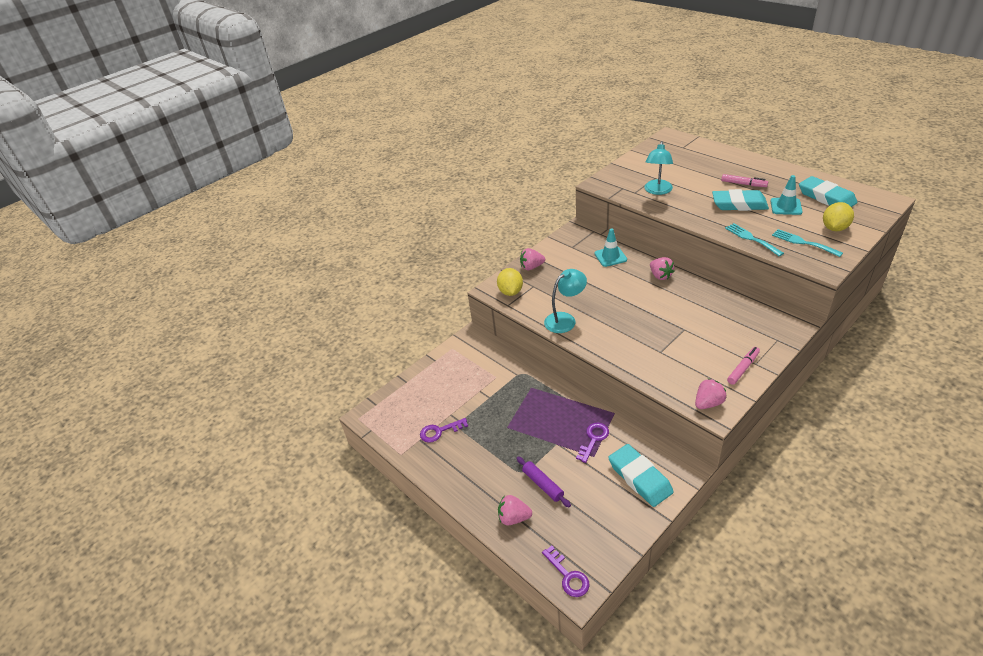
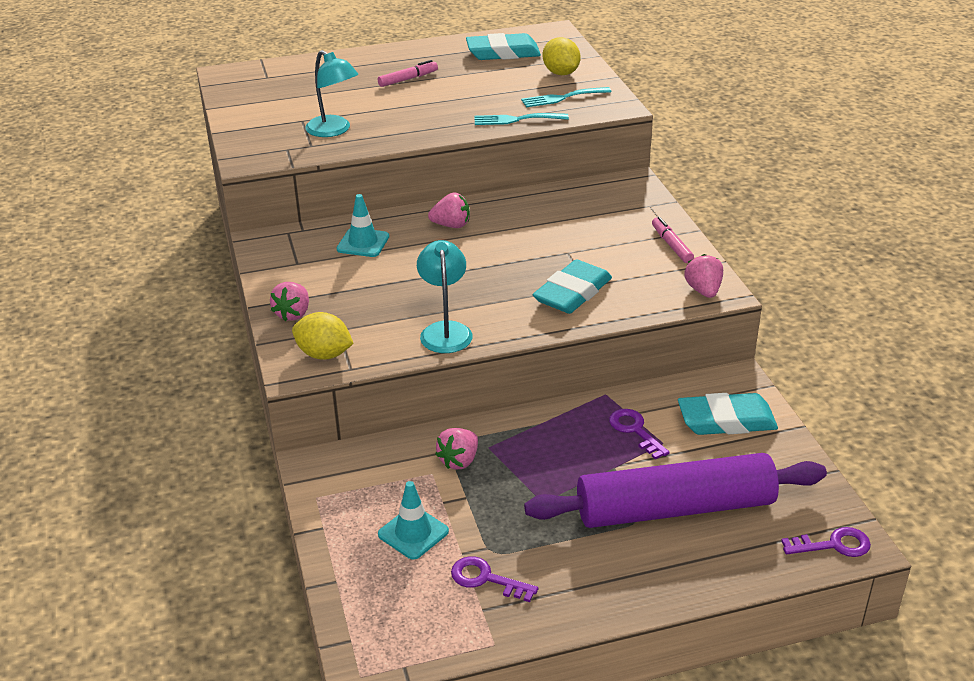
camera: 65 degrees left, 5 degrees down
purple key [420,418,468,443] -> purple key turned 105 degrees clockwise [451,556,538,602]
pink strawberry [498,495,532,525] -> pink strawberry moved to [435,428,478,470]
purple rolling pin [517,457,571,507] -> purple rolling pin [524,453,827,528], size x2.49
turquoise eraser [712,189,769,211] -> turquoise eraser moved to [533,259,612,314]
turquoise traffic cone [770,175,803,215] -> turquoise traffic cone moved to [378,481,449,560]

